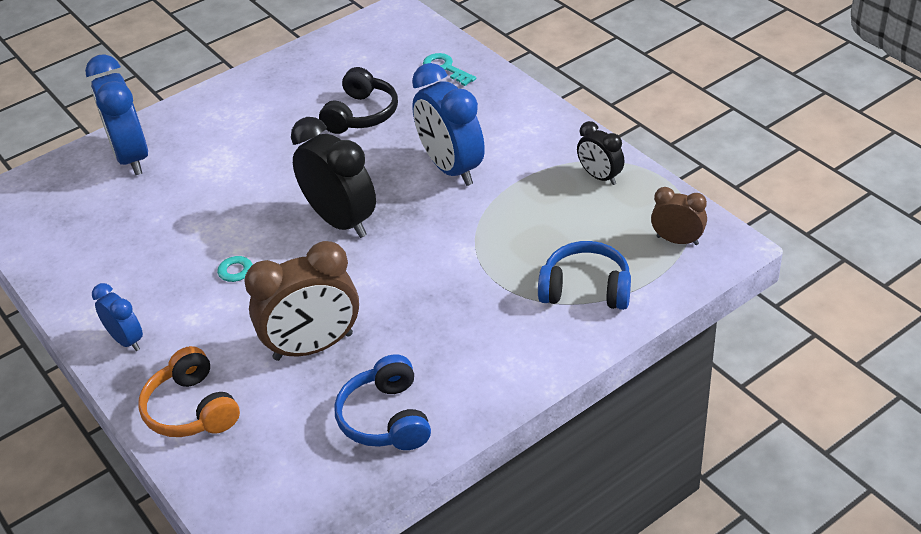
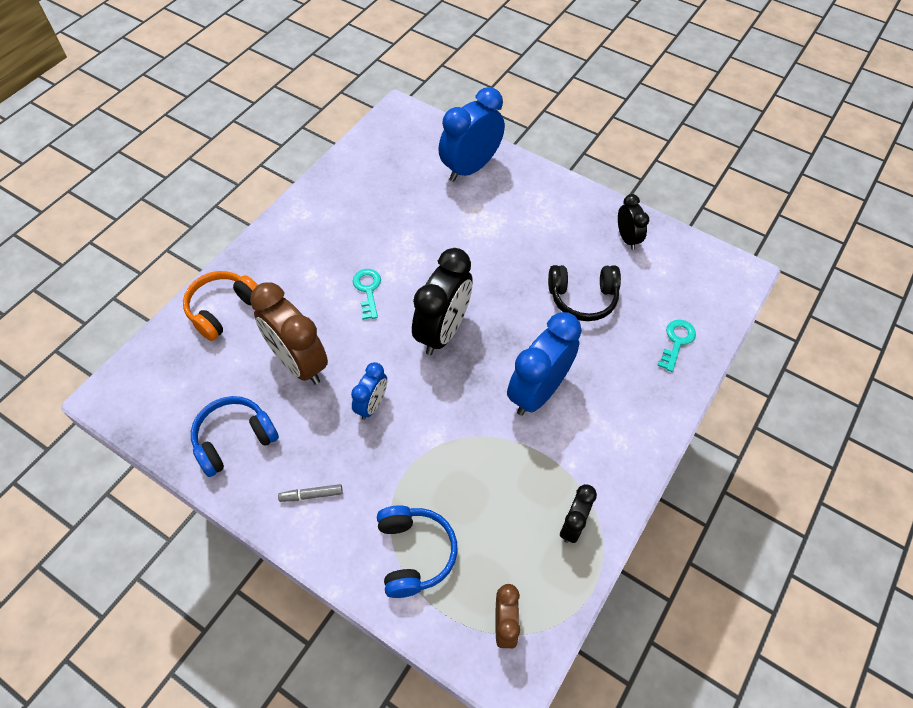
camera: 65 degrees right, 15 degrees up
blue clock [92,283,143,351] -> blue clock moved to [351,362,387,420]
none -> grey marker [278,484,343,502]
none -> black clock [618,194,649,250]

